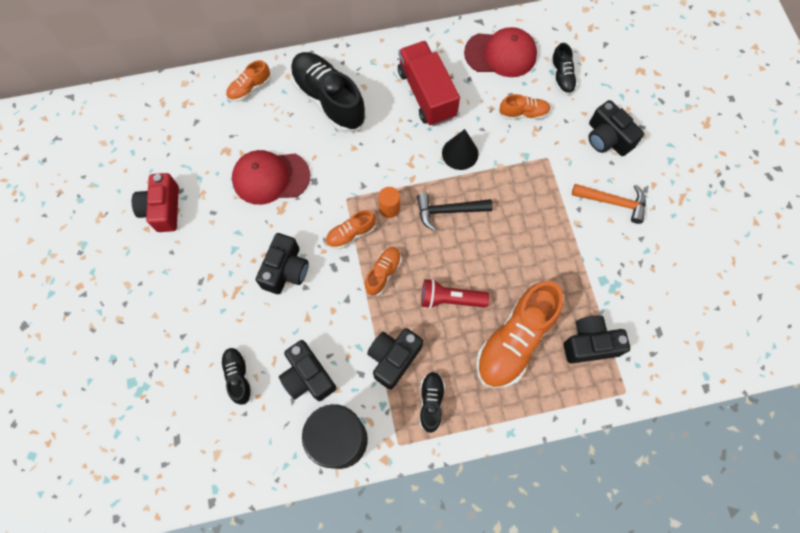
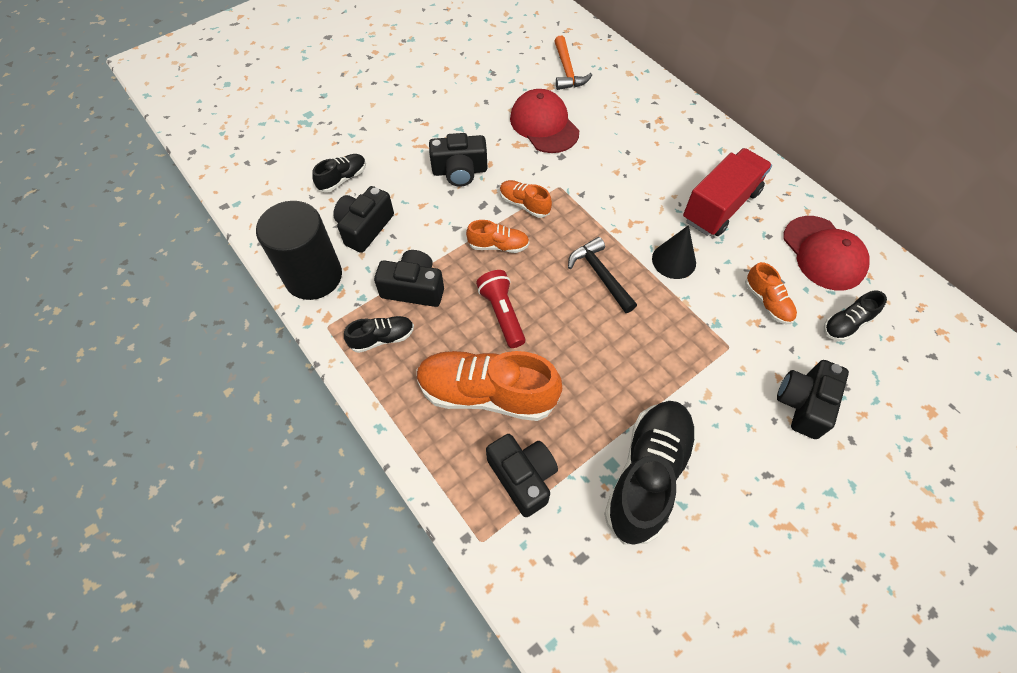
camera: 65 degrees right, 10 degrees down
red camera [132,173,179,232] -> none
orange shoe [226,60,271,102] -> none
black shoe [290,52,366,133] -> black shoe moved to [604,401,697,545]
orange cylinder [378,187,400,218] -> none
orange hammer [572,184,646,224] -> orange hammer moved to [554,36,592,90]

